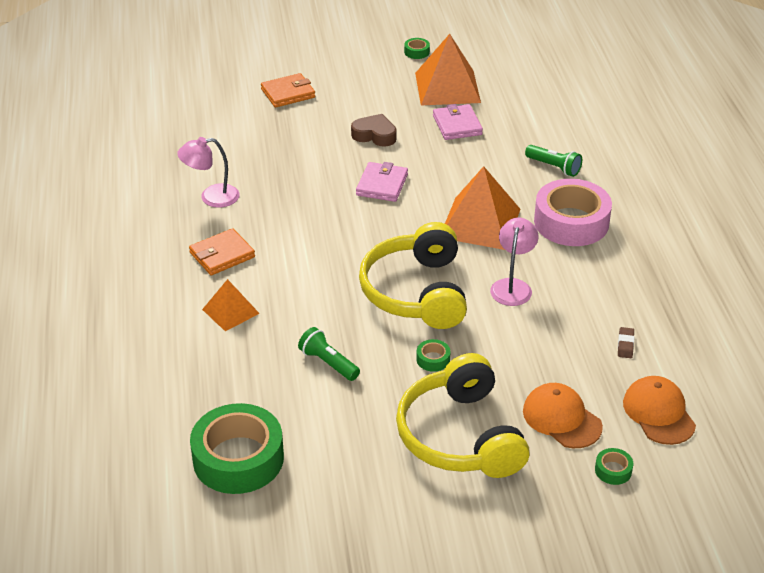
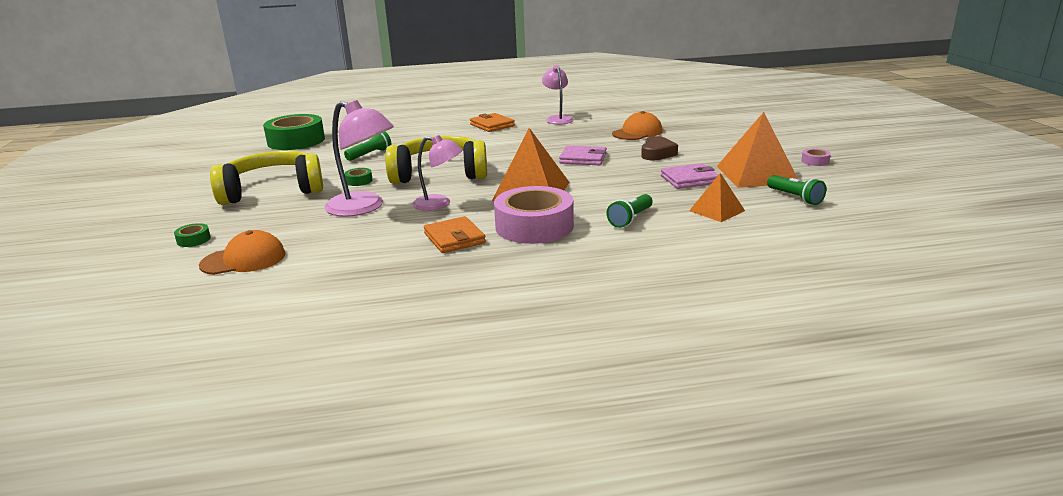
camera: 90 degrees right, 15 degrees down
orange pyramid [202,279,260,331] -> orange pyramid moved to [689,173,745,222]
orange wallet [261,73,315,108] -> orange wallet moved to [424,216,486,253]
green tape [404,38,430,59] -> pink tape [801,148,831,166]
orange cap [523,383,603,448] -> orange cap moved to [612,111,663,140]
brown eraser [618,327,634,358] -> none
none -> pink lamp [324,100,394,217]
none -> green flashlight [767,175,826,205]

